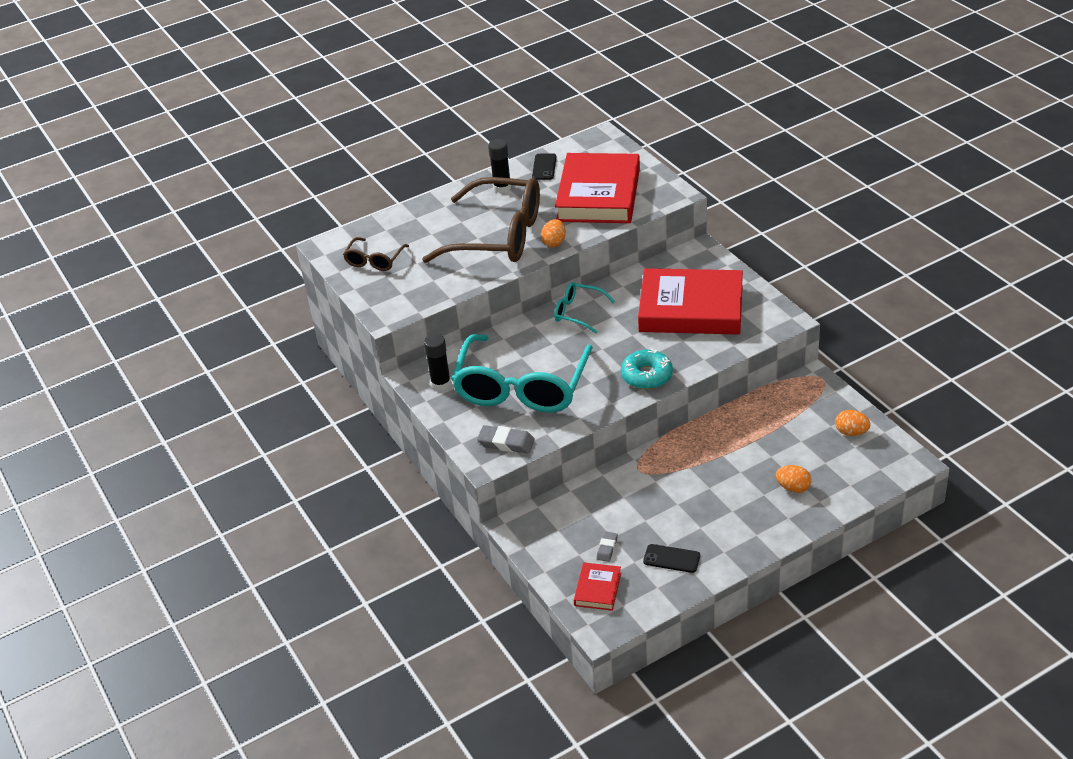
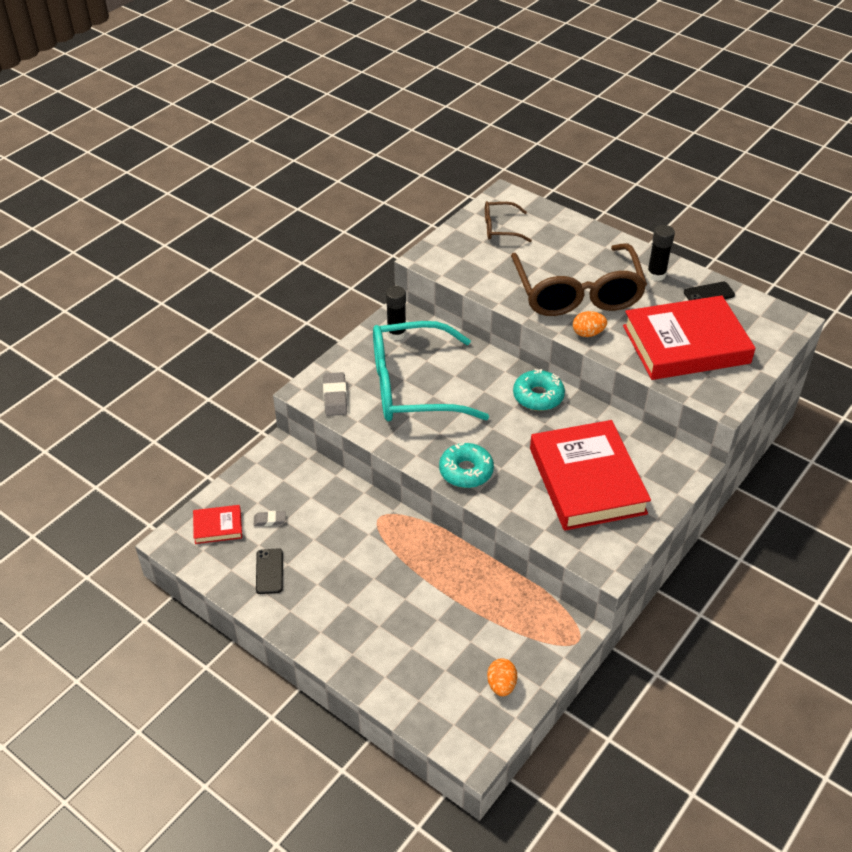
camera: 65 degrees right, 5 degrees up
turquoise glasses [554,282,615,333] -> turquoise donut [513,369,565,411]
orange egg [775,465,812,493] -> none

